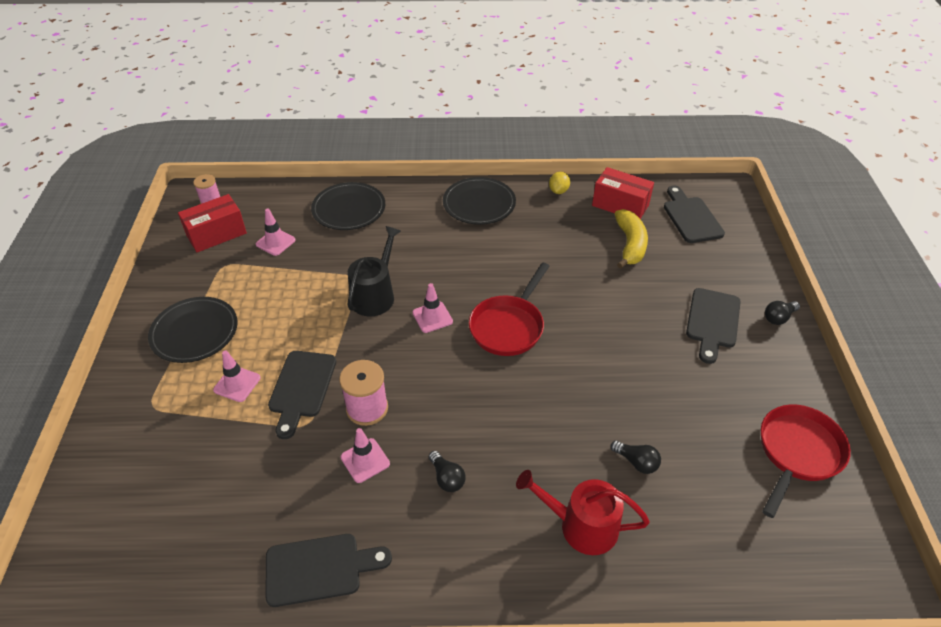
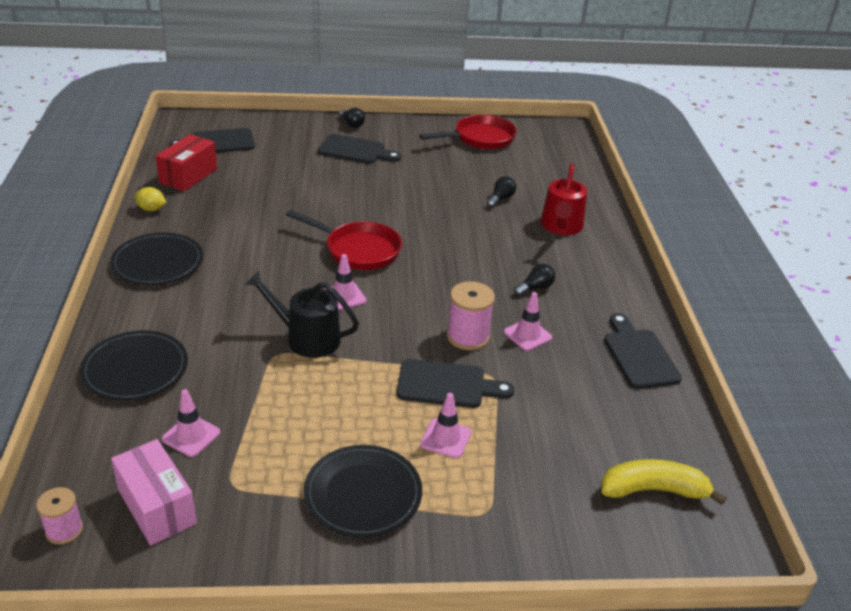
camera: 95 degrees left, 10 degrees down
red box [178,194,247,252] -> pink box [111,439,197,545]
yellow banana [615,209,648,269] -> yellow banana moved to [601,459,727,505]
red pan [761,405,851,518] -> red pan turned 120 degrees clockwise [419,115,517,149]

